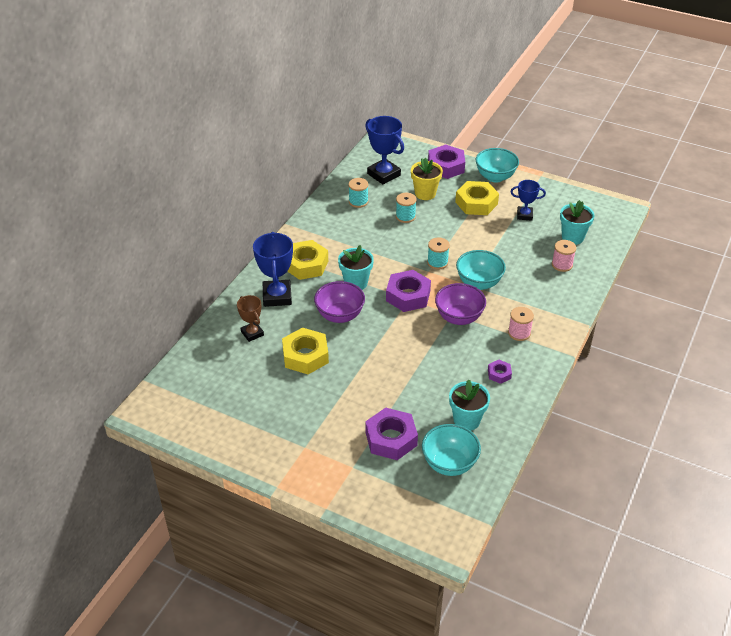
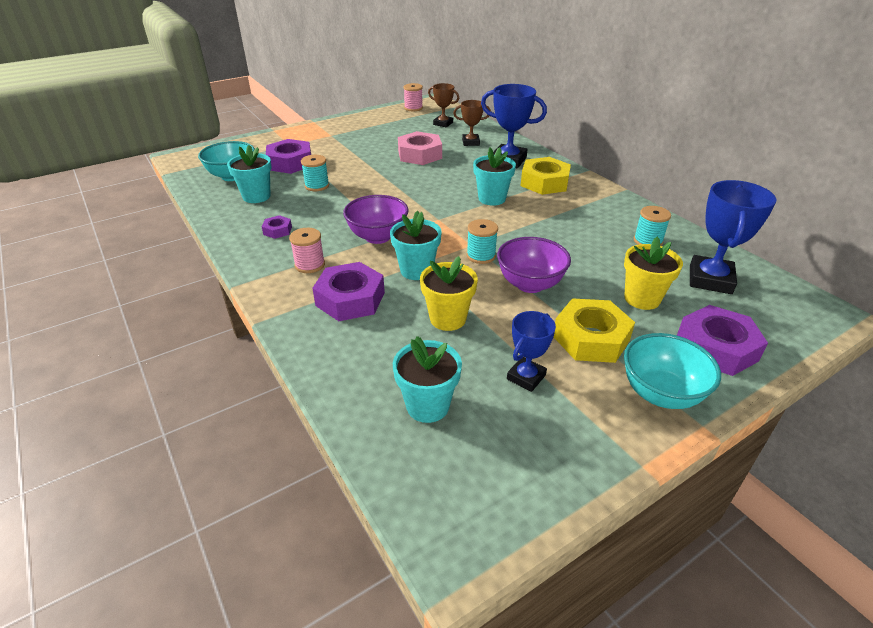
camera: 120 degrees right, 5 degrees down
yellow nut [282,327,329,374] -> pink nut [398,131,442,165]
purple bowl [314,281,365,323] -> purple bowl moved to [497,237,571,293]
blue trophy [365,116,404,184] -> blue trophy turned 60 degrees counterclockwise [690,180,776,294]
purple nut [386,270,431,312] -> purple nut moved to [312,262,385,321]
turquoise spool [396,193,417,223] -> turquoise spool moved to [301,155,329,191]
turquoise bowl [456,250,506,290] -> turquoise flower pot [390,211,441,280]
pink spool [552,240,576,272] -> pink spool moved to [403,83,423,111]
none -> yellow flower pot [420,256,478,331]
none -> brown trophy [428,83,459,127]

